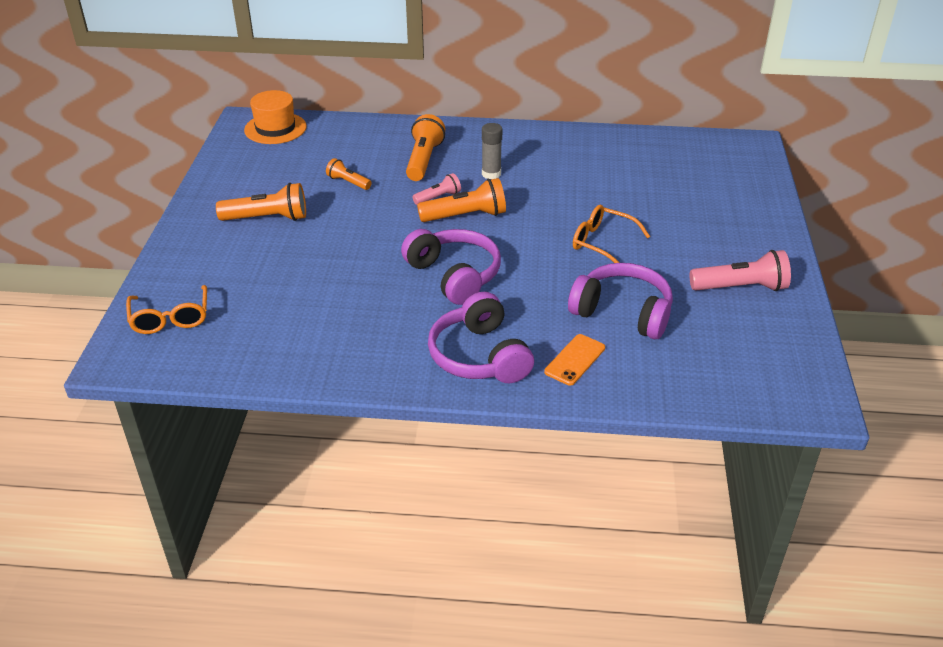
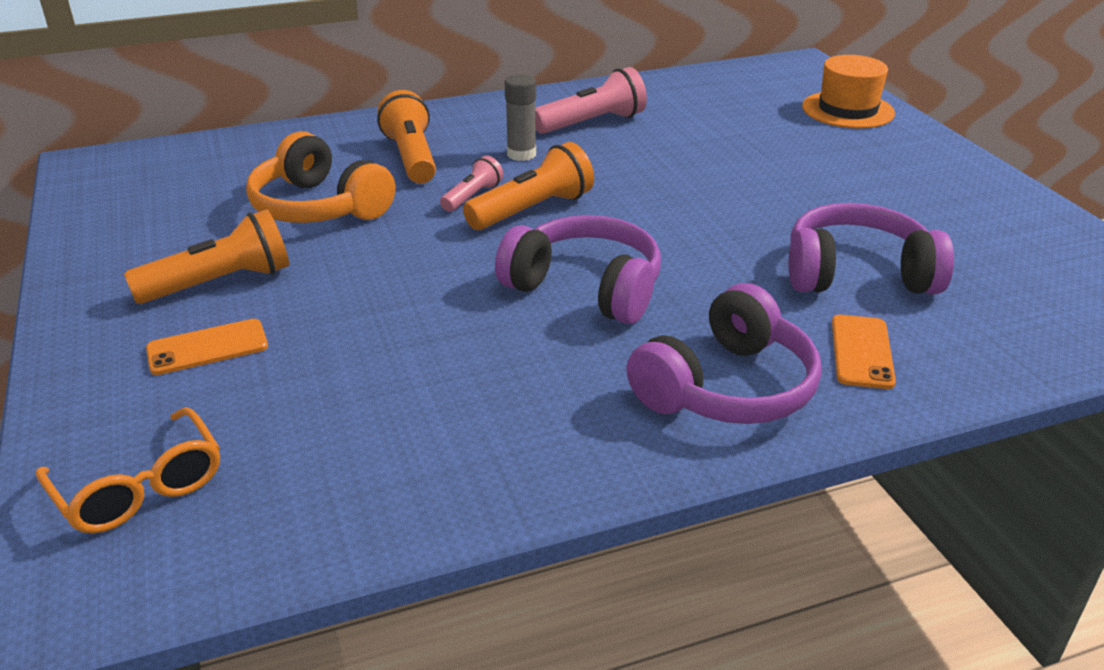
camera: 25 degrees left, 5 degrees down
orange hat [244,90,307,144] -> orange hat moved to [802,55,895,129]
orange flashlight [326,158,372,190] -> orange headphones [246,131,395,223]
purple headphones [428,292,534,383] -> purple headphones turned 90 degrees counterclockwise [626,283,822,424]
orange glasses [573,205,650,263] -> none
pink flashlight [689,250,791,291] -> pink flashlight moved to [535,67,647,134]
none -> orange phone [146,319,268,375]

